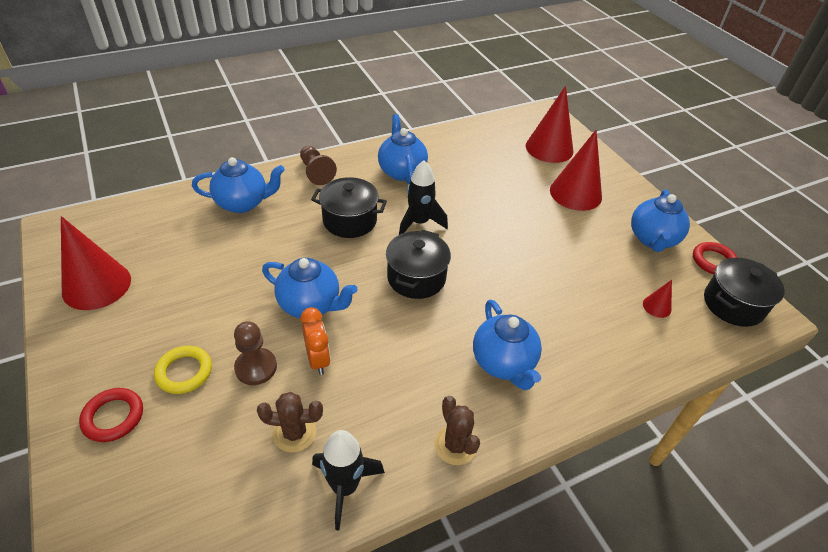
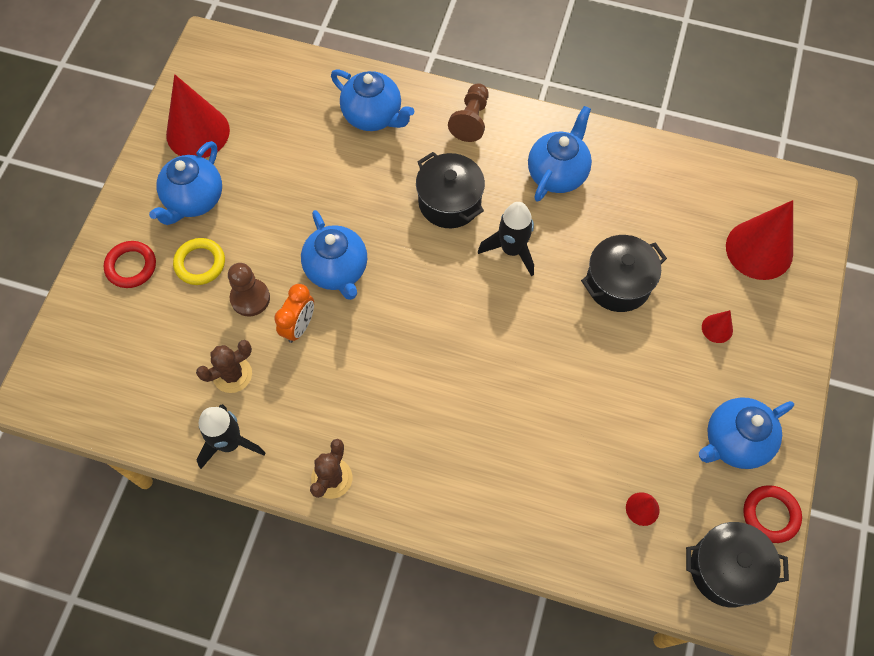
camera: 45 degrees right, 20 degrees up
brown cactus [257,392,323,452] -> brown cactus turned 75 degrees counterclockwise [196,340,252,393]
black pot [386,230,451,299] -> black pot moved to [581,235,667,312]
blue teapot [473,300,542,390] -> blue teapot moved to [149,141,222,225]
red cone [550,130,602,211] -> red cone [702,310,733,343], size x0.45

